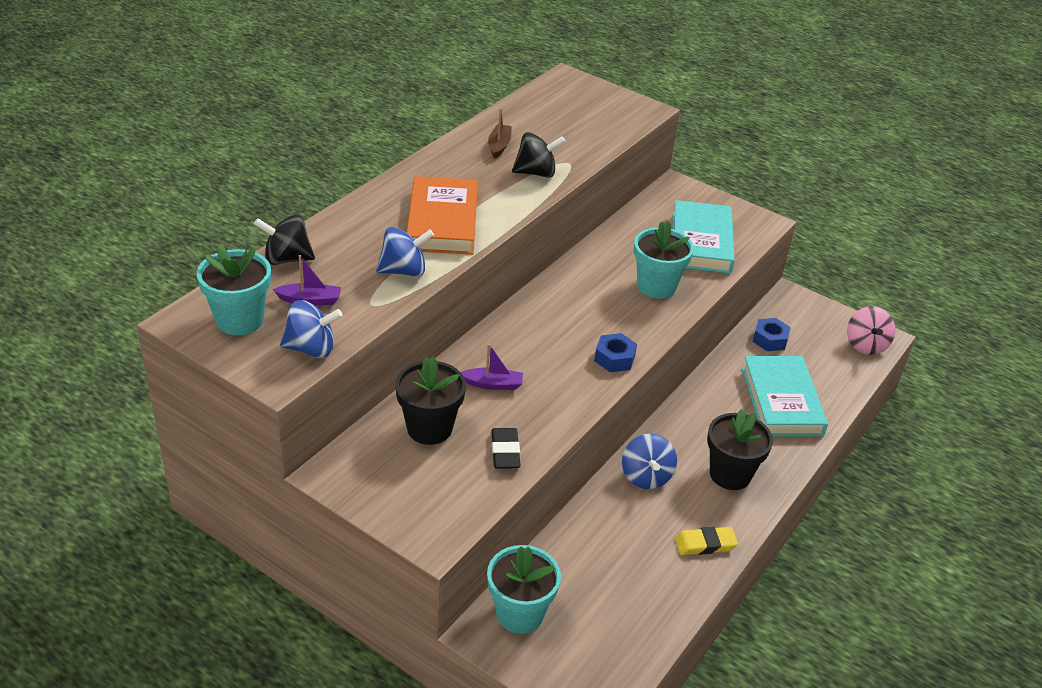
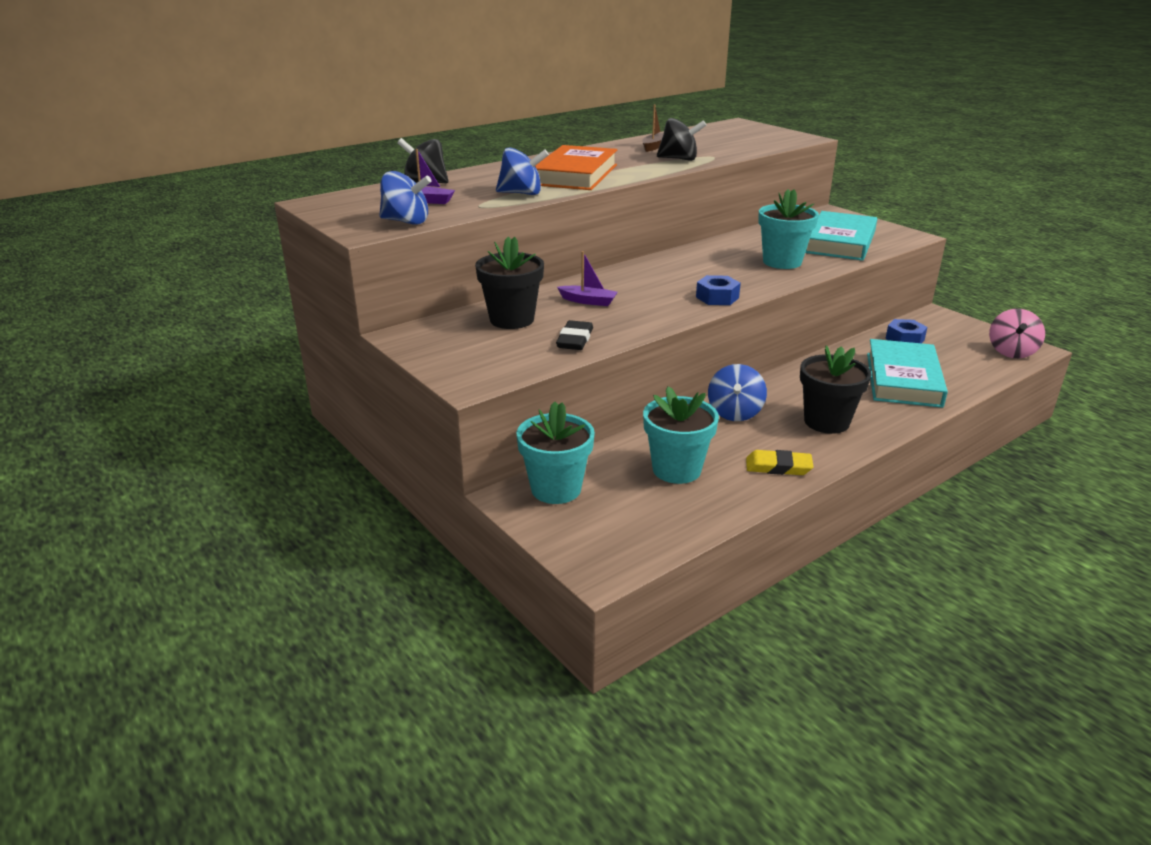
camera: 20 degrees right, 10 degrees down
turquoise flower pot [197,244,271,335] -> turquoise flower pot moved to [643,386,719,484]

